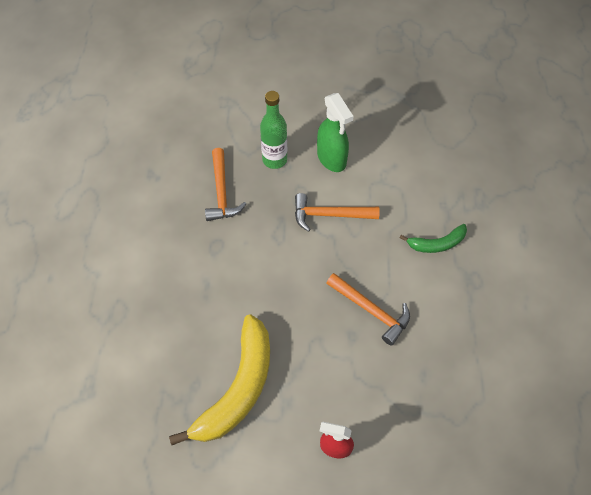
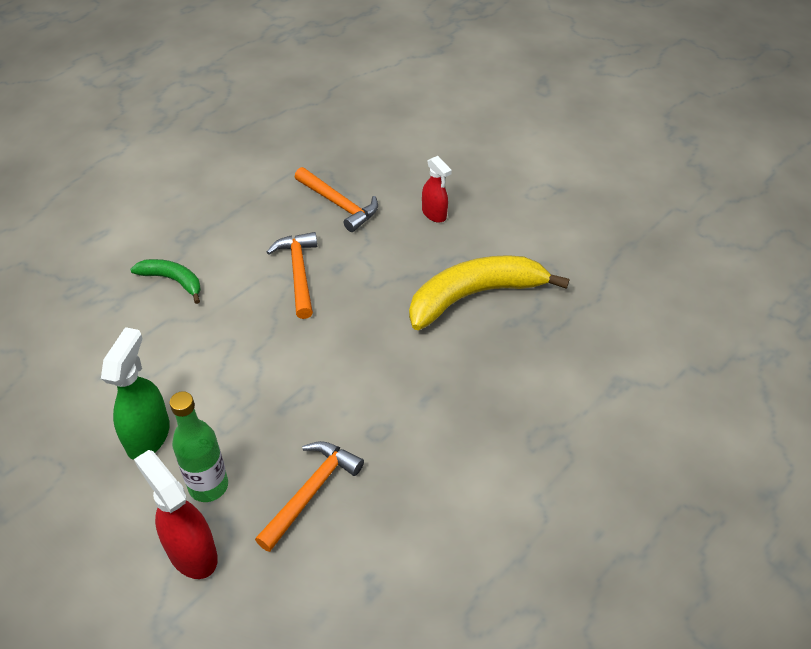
camera: 140 degrees left, 10 degrees down
orange hammer [295,193,380,232] -> orange hammer moved to [295,167,378,232]
none -> red spray bottle [134,450,218,579]

